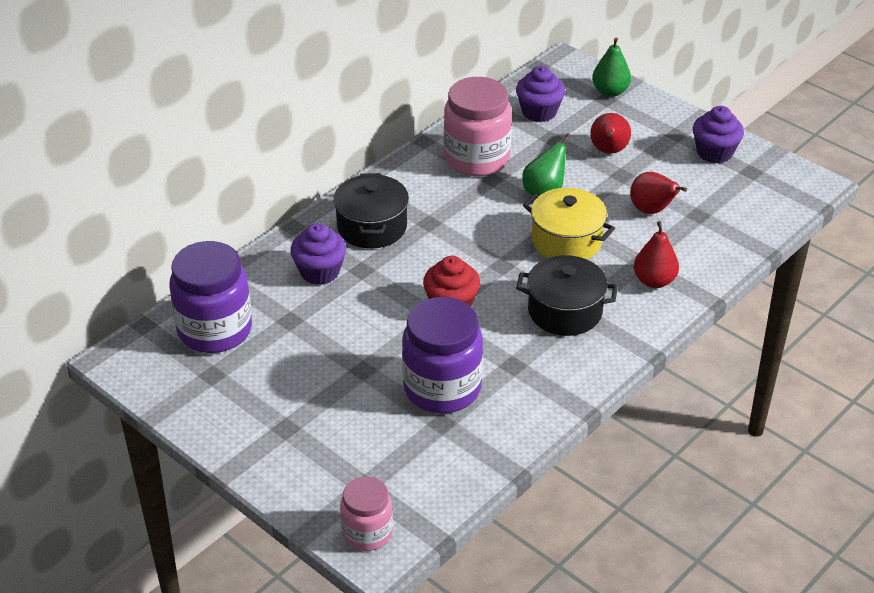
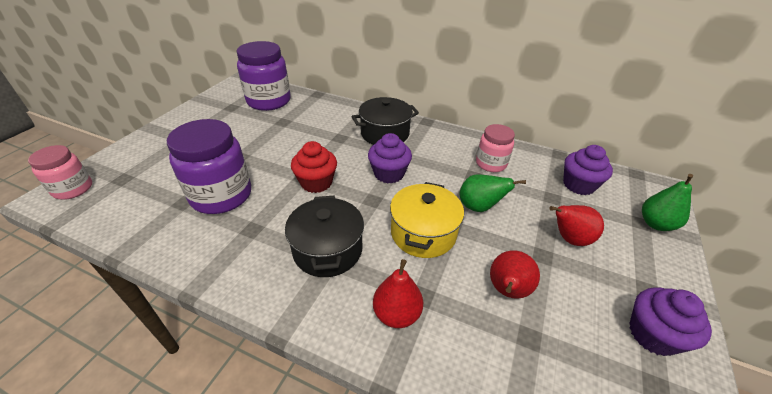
camera: 70 degrees right, 0 degrees up
purple cupcake [290,223,346,285] -> purple cupcake moved to [368,133,412,184]
pink jar [444,77,512,176] -> pink jar [476,124,515,172], size x0.59

